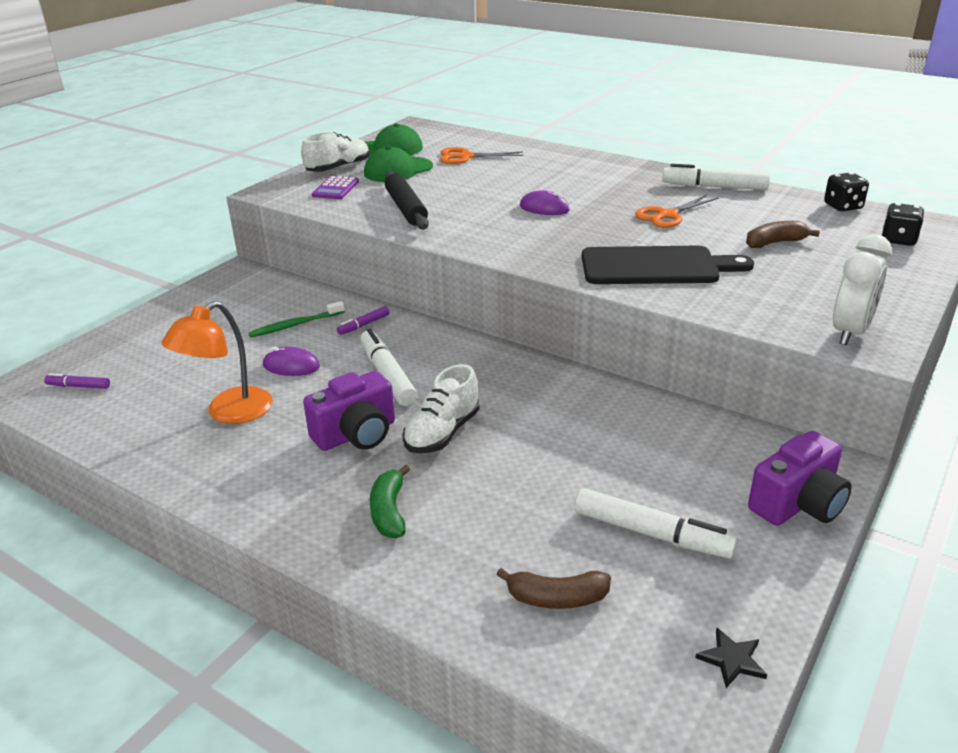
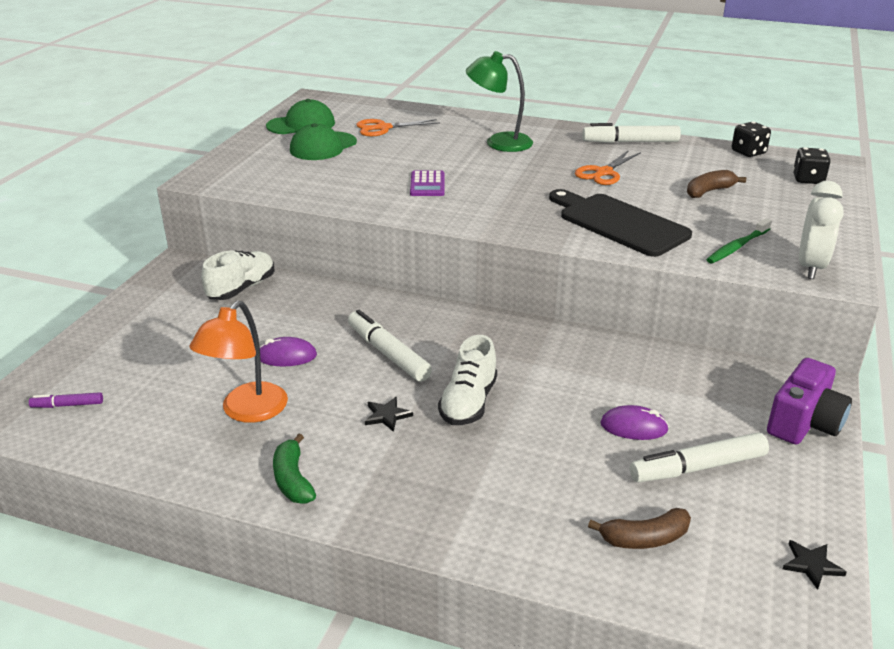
camera: 15 degrees left, 0 degrees up
green toothbrush [248,301,345,337] -> green toothbrush moved to [706,218,772,263]
white shoe [301,132,370,172] -> white shoe moved to [201,250,274,300]
purple camera [303,371,395,451] -> black star [365,397,413,432]
purple calculator [312,176,359,199] -> purple calculator moved to [410,171,444,196]
purple marker [337,306,389,335] -> none
green banana [370,465,410,538] -> green banana moved to [273,433,316,504]
black rolling pin [385,171,429,229] -> none
purple mouse [520,191,570,215] -> purple mouse moved to [600,405,669,440]
white marker [575,488,738,559] -> white marker turned 150 degrees clockwise [630,432,769,482]
black cutting board [582,246,754,284] -> black cutting board turned 120 degrees counterclockwise [549,189,692,257]
none -> green lamp [466,51,533,152]

